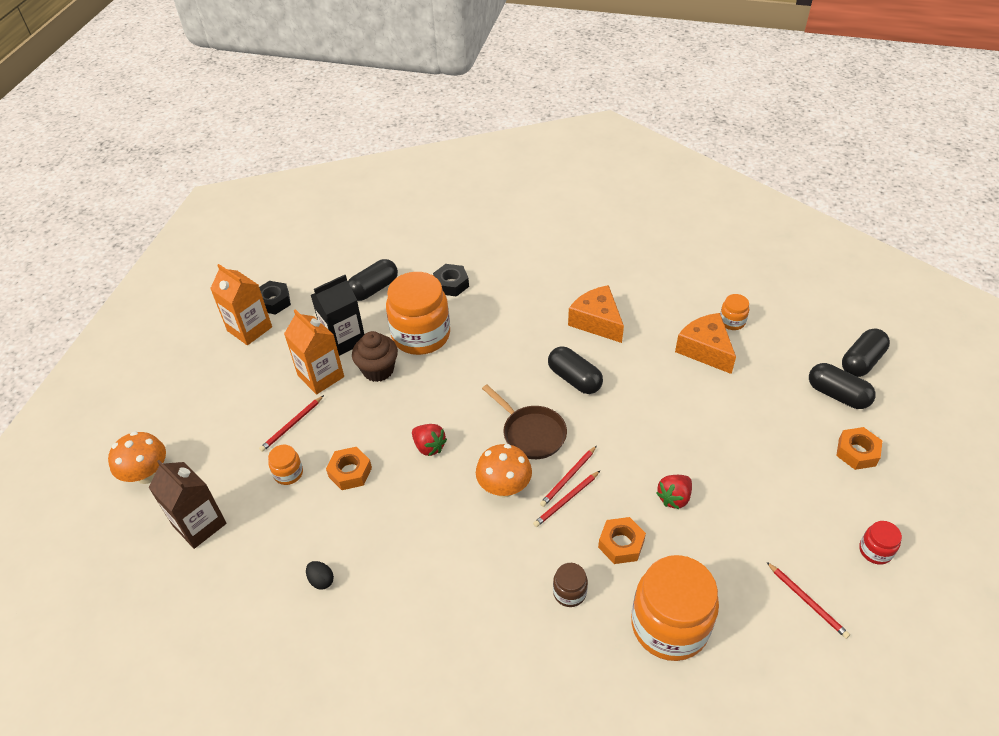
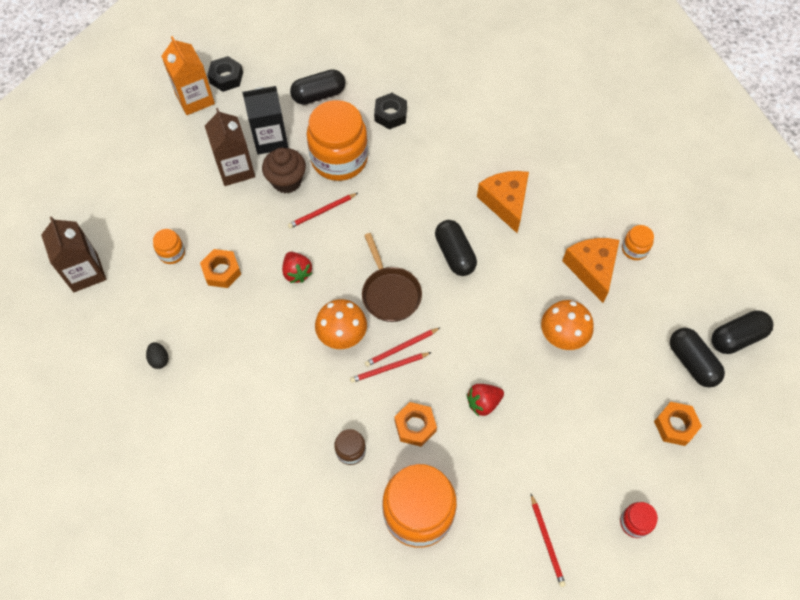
camera: 20 degrees right, 15 degrees up
orange mushroom [108,431,166,484] -> orange mushroom moved to [541,300,594,350]
red pencil [259,395,324,452] -> red pencil moved to [288,193,358,229]
orange carton [284,309,344,395] -> brown carton [205,108,255,186]

